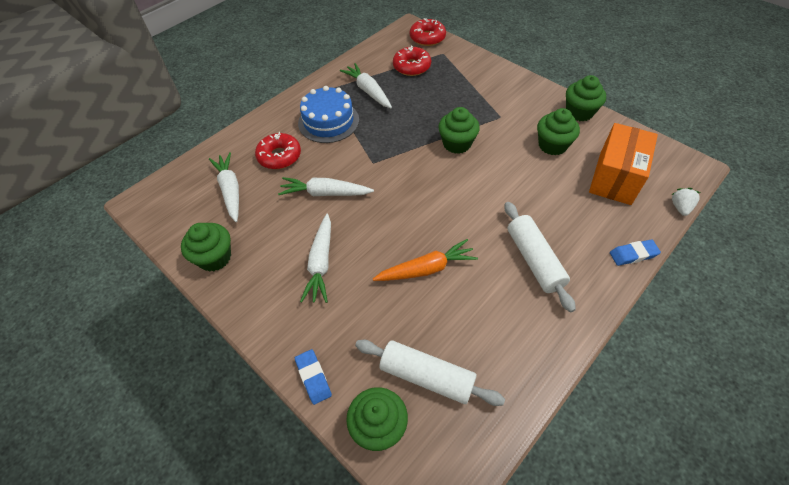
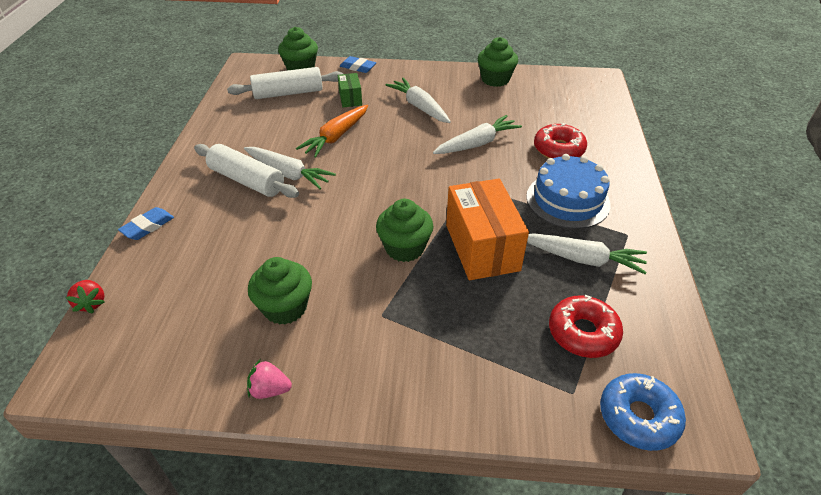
camera: 140 degrees right, 10 degrees down
white carrot [209,152,239,222] -> white carrot moved to [244,147,336,190]
red donut [410,18,446,46] -> blue donut [600,373,686,451]
green cupcake [566,75,606,122] -> pink strawberry [247,360,292,399]
orange box [589,123,658,205] -> orange box moved to [446,179,529,280]
white strawberry [671,188,700,216] -> red strawberry [65,280,105,314]
none -> green box [338,73,362,107]

